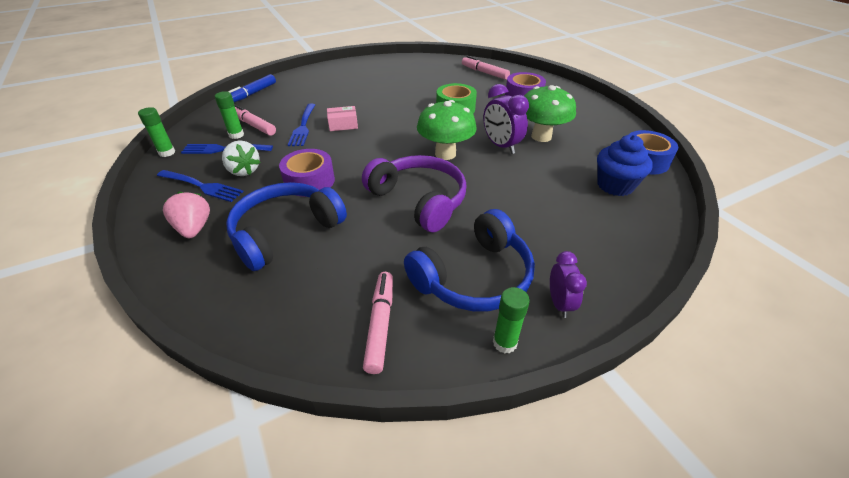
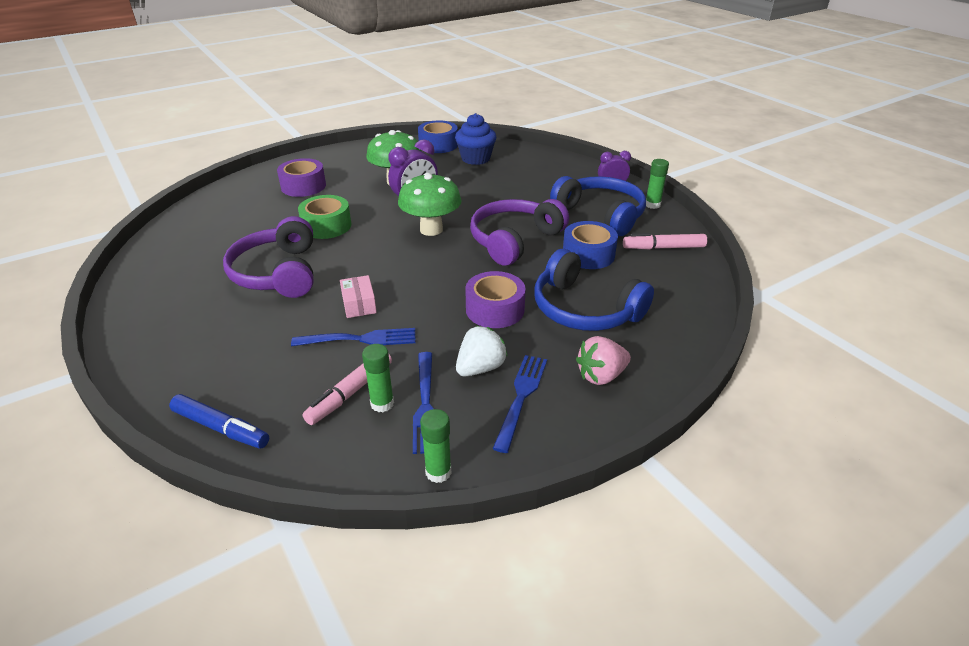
camera: 95 degrees left, 5 degrees down
pink marker [462,56,510,80] -> none
none -> purple headphones [223,216,313,298]
none -> blue tape [563,221,618,269]

